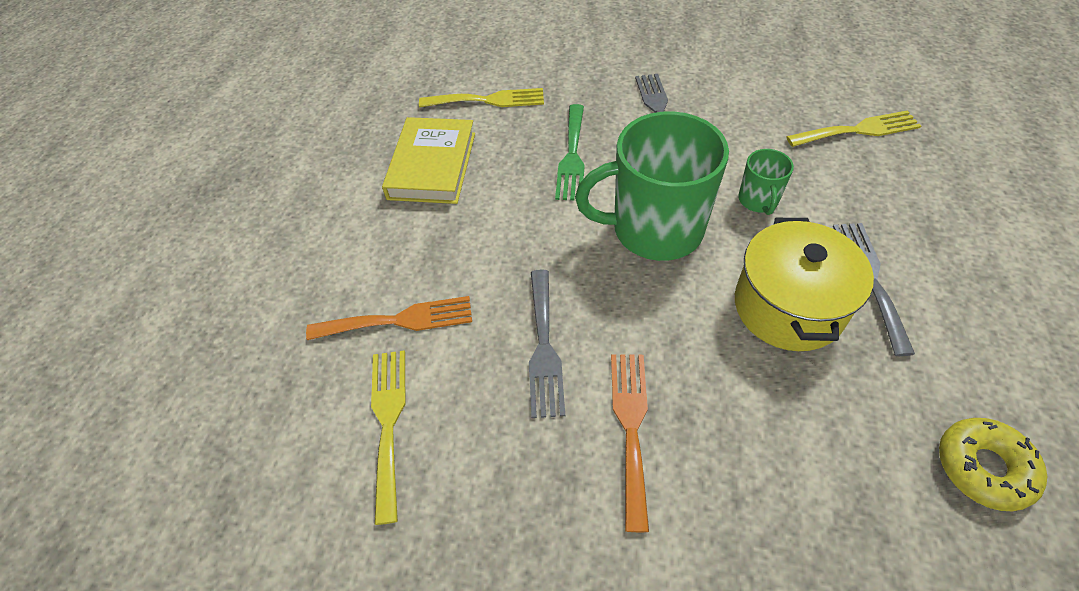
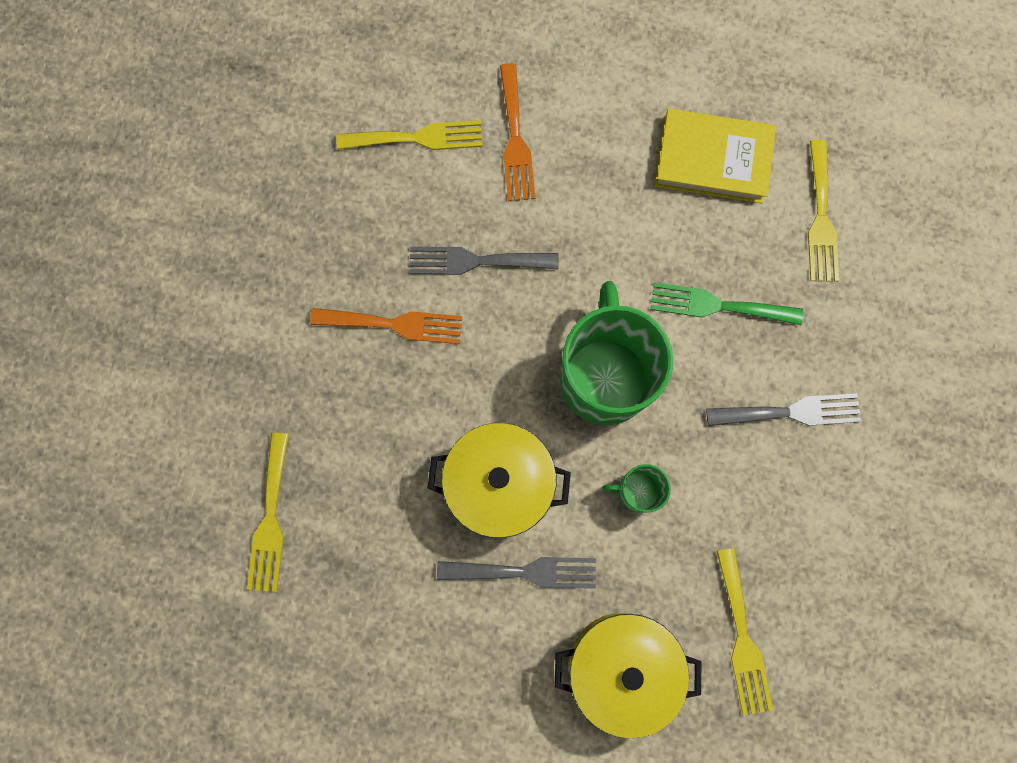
camera: 90 degrees right, 25 degrees up
yellow donut [939,418,1047,511] -> none
none -> yellow fork [247,432,289,592]
none -> yellow pot [554,613,702,738]

